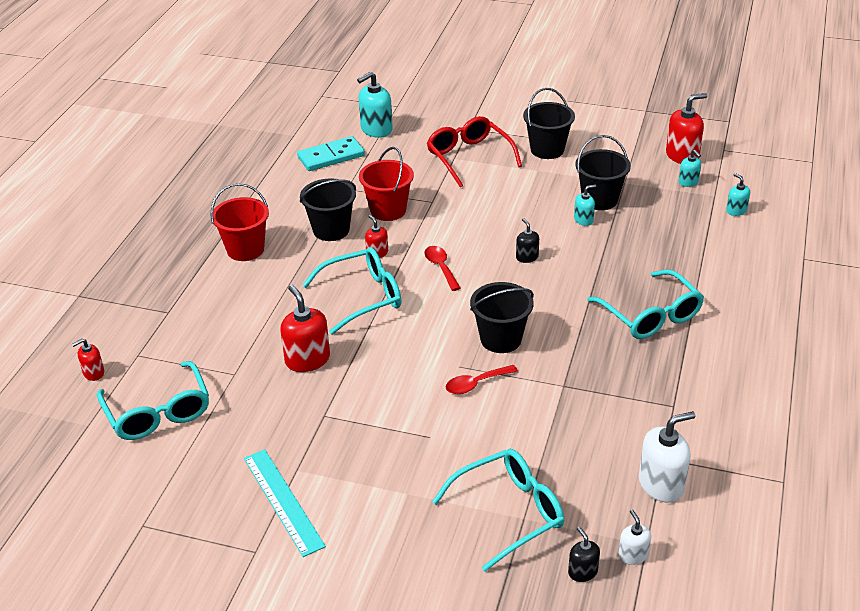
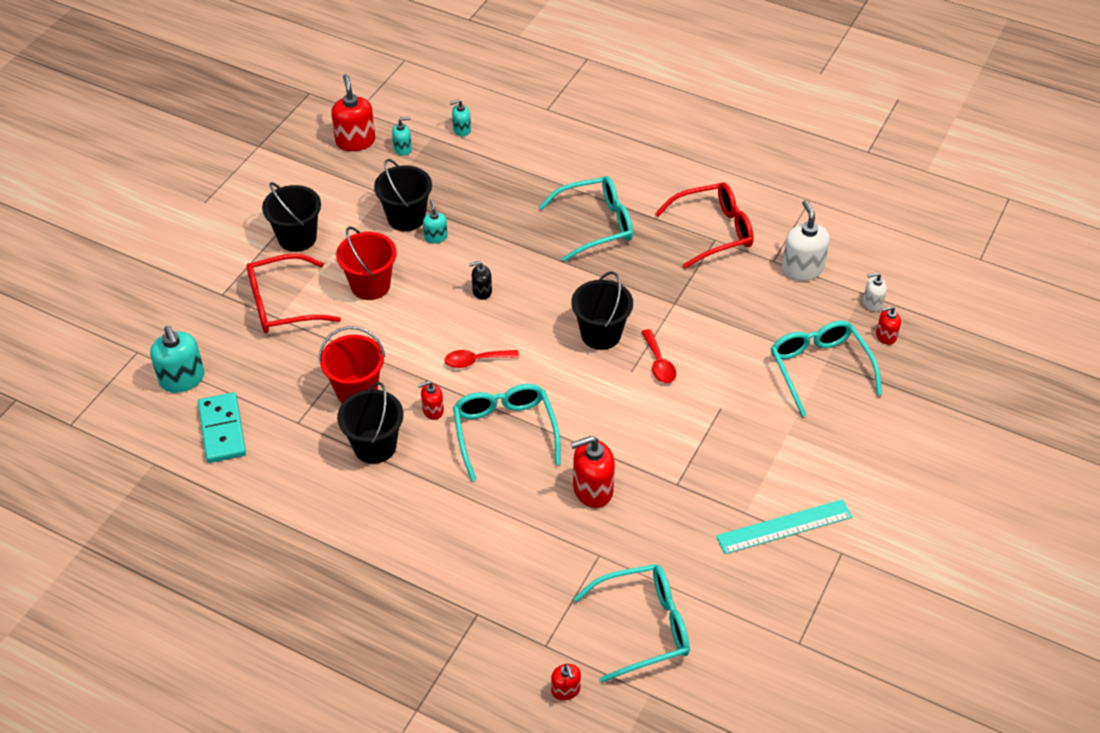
camera: 80 degrees left, 10 degrees up
red bucket [210,183,269,261] -> red bucket moved to [336,227,397,300]
black soap dispenser [568,527,600,582] -> red soap dispenser [876,306,901,345]
none -> red glasses [655,182,754,269]

